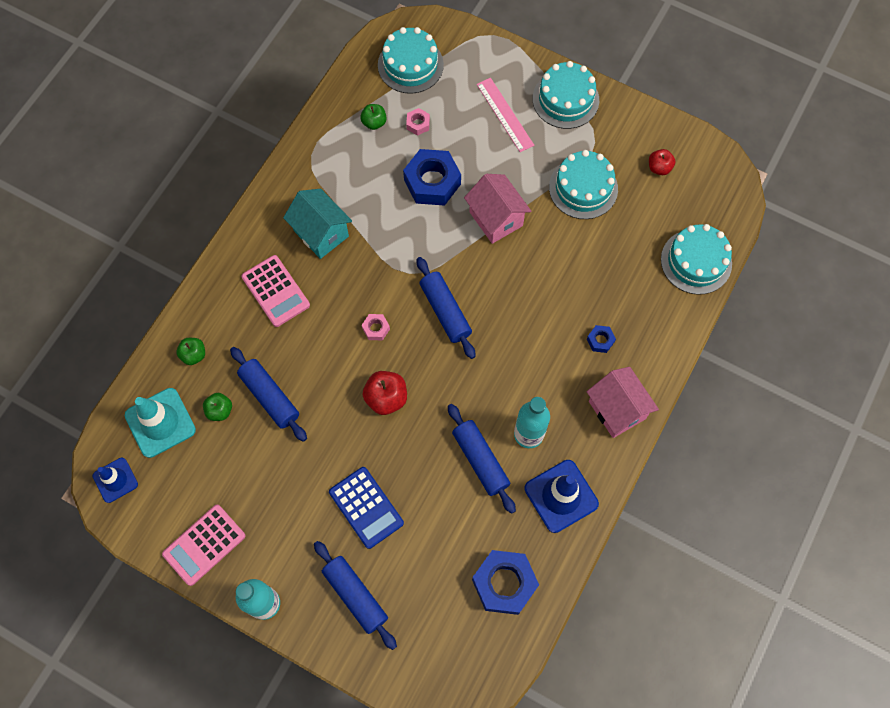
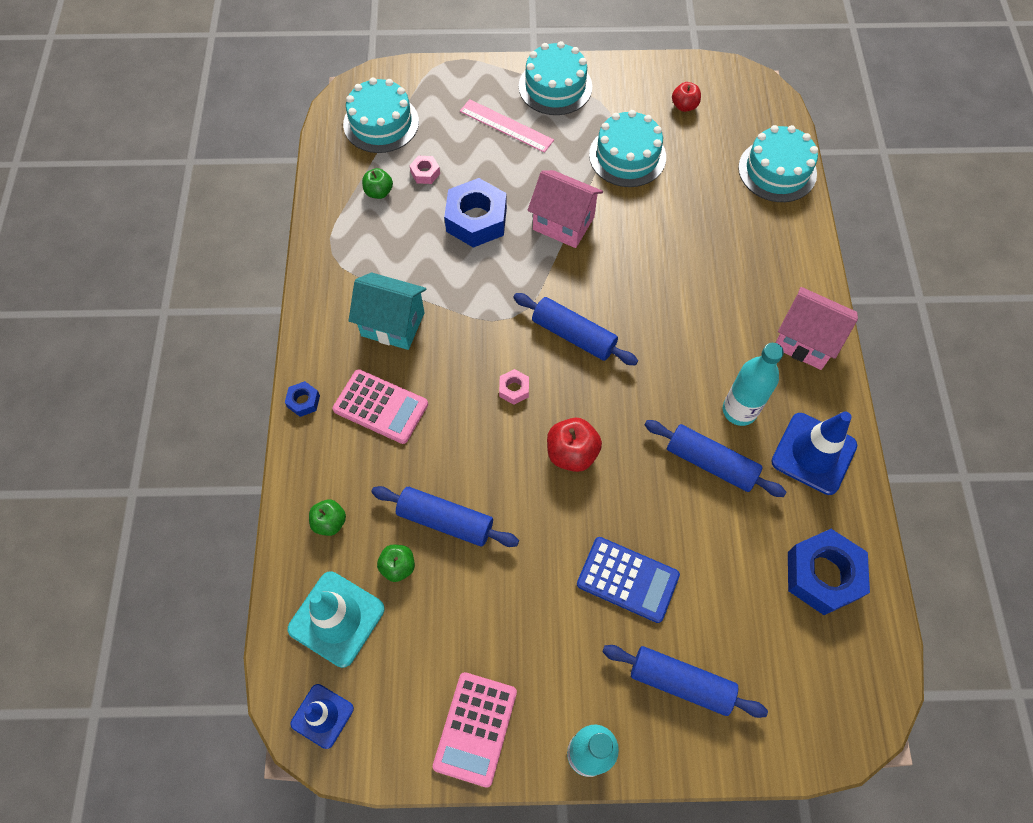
camera: 30 degrees left, 5 degrees down
blue nut [587,325,616,353] -> blue nut moved to [285,381,320,417]

